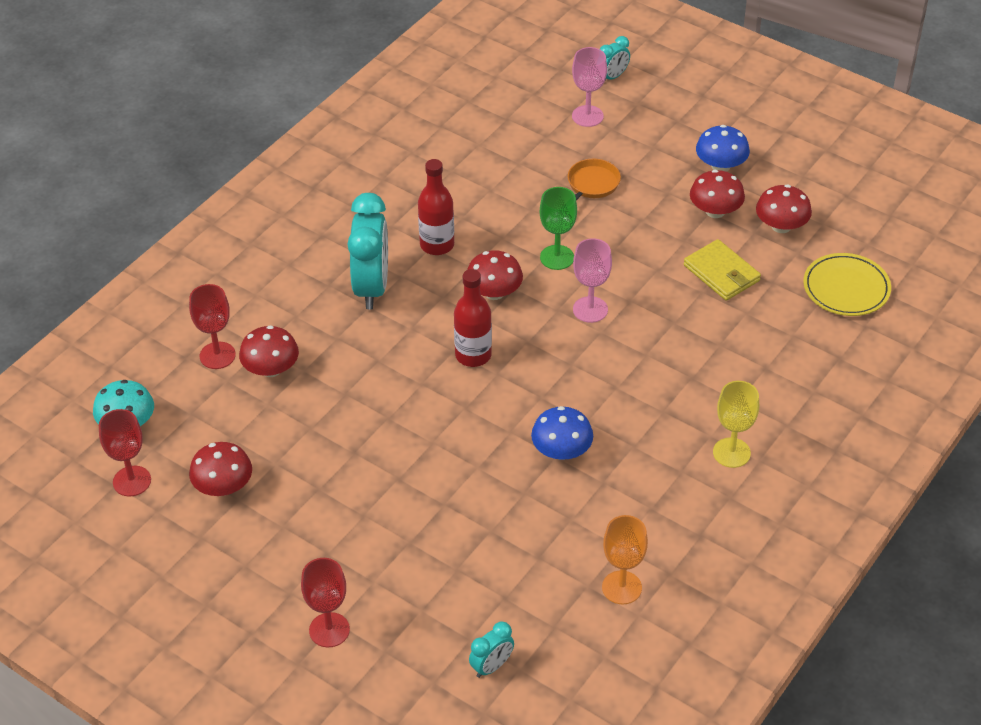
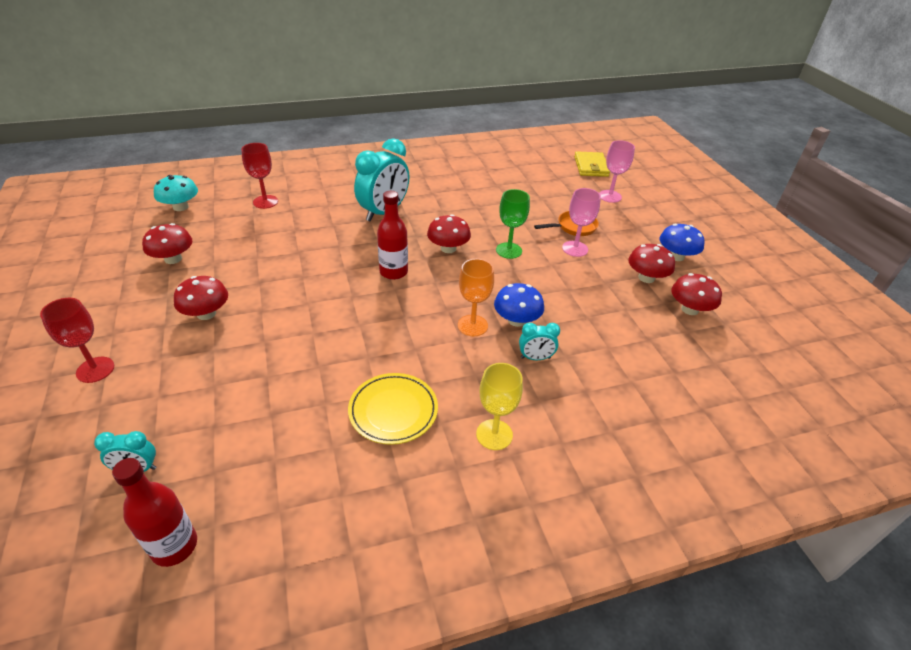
camera: 35 degrees right, 5 degrees down
red goblet [99,409,151,497] -> none
red mushroom [239,325,299,377] -> red mushroom moved to [174,276,228,320]
red bottle [418,159,454,255] -> red bottle moved to [112,458,197,567]
blue mushroom [531,406,593,460] -> blue mushroom moved to [494,283,544,327]
pink goblet [573,238,612,323] -> pink goblet moved to [562,188,601,257]
turquoise clock [600,36,630,80] -> turquoise clock moved to [519,323,560,360]
orange goblet [602,515,648,604] -> orange goblet moved to [458,259,494,337]
yellow wallet [684,239,761,301] -> yellow wallet moved to [574,151,610,177]
yellow plate [803,253,891,316] -> yellow plate moved to [348,373,438,445]

